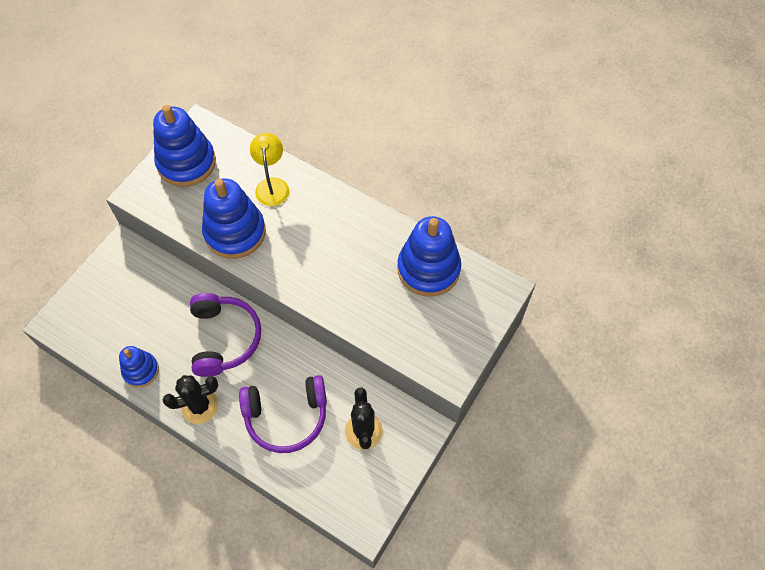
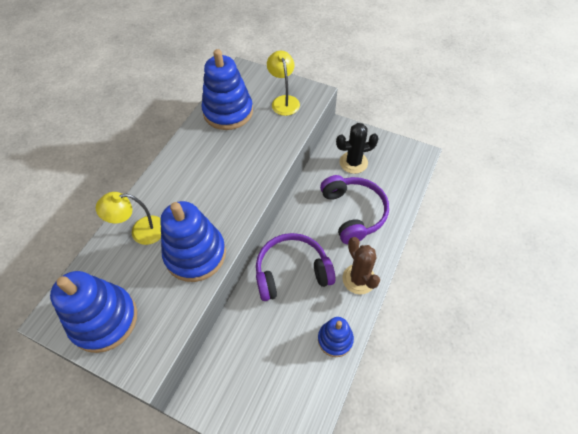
camera: 95 degrees left, 5 degrees down
black cactus [162,375,219,424] -> brown cactus [342,237,380,294]
none -> yellow lamp [267,51,300,116]

